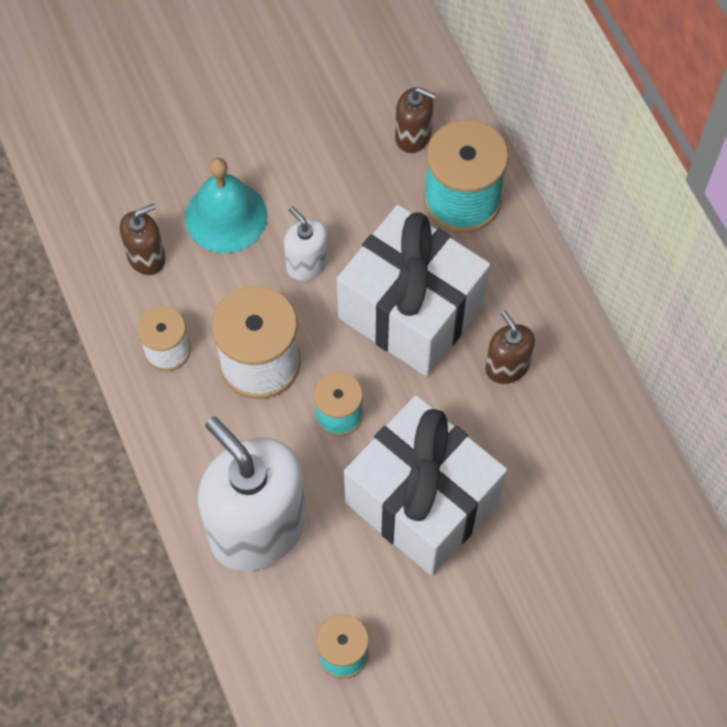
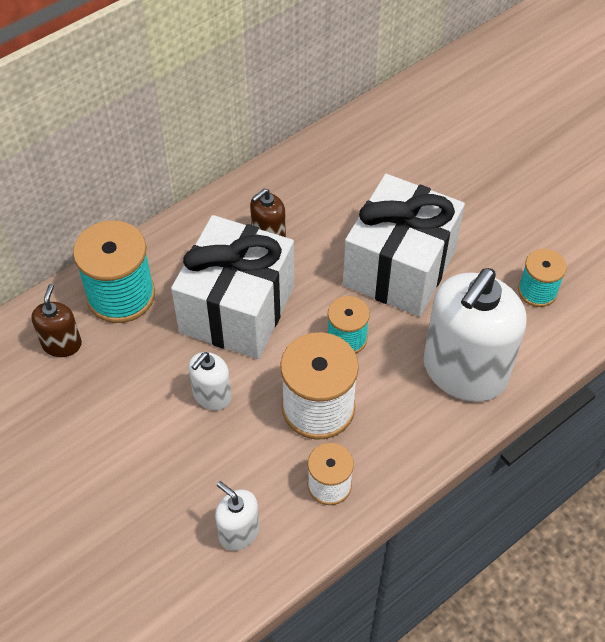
camera: 105 degrees left, 10 degrees down
brown soap dispenser [120,203,165,275] -> white soap dispenser [215,481,260,551]
turquoise bell [185,158,268,253] -> none

